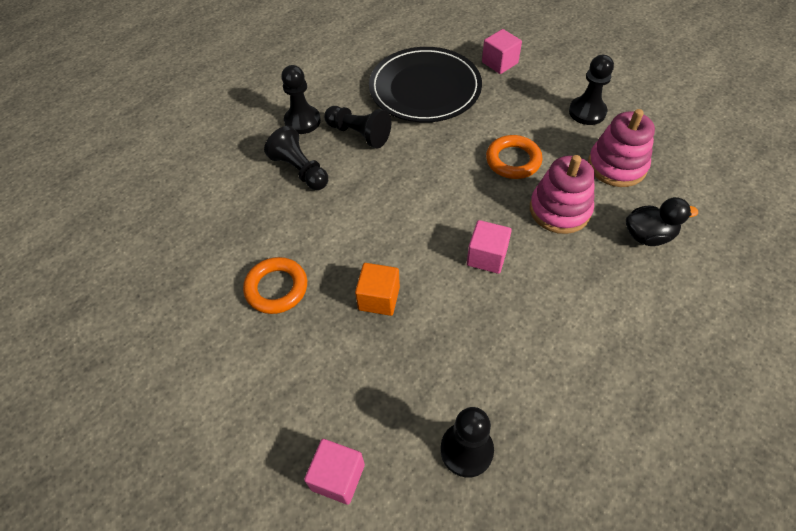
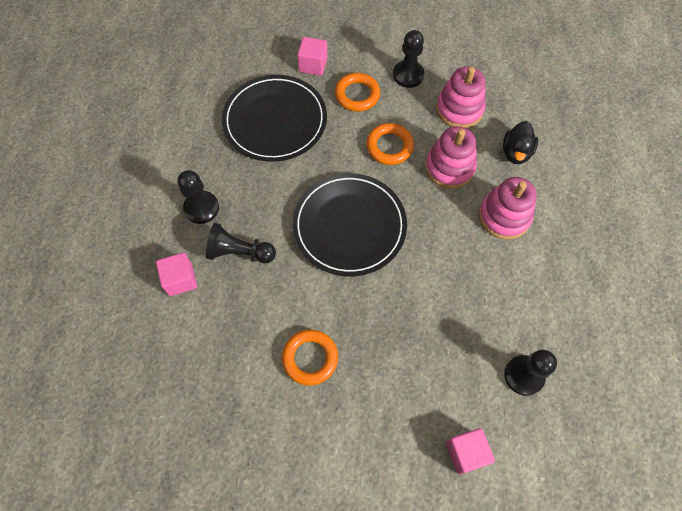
camera: 40 degrees left, 10 degrees up
black pawn [324,106,391,148] -> none
orange cube [355,263,400,316] -> none
pink cube [467,220,512,274] -> pink cube moved to [156,252,197,296]
black duck [626,197,698,246] -> black duck turned 150 degrees clockwise [503,121,538,164]
none -> black plate [292,173,407,276]
none -> orange ring [335,73,380,112]
none -> pink stacking toy [479,177,537,239]

